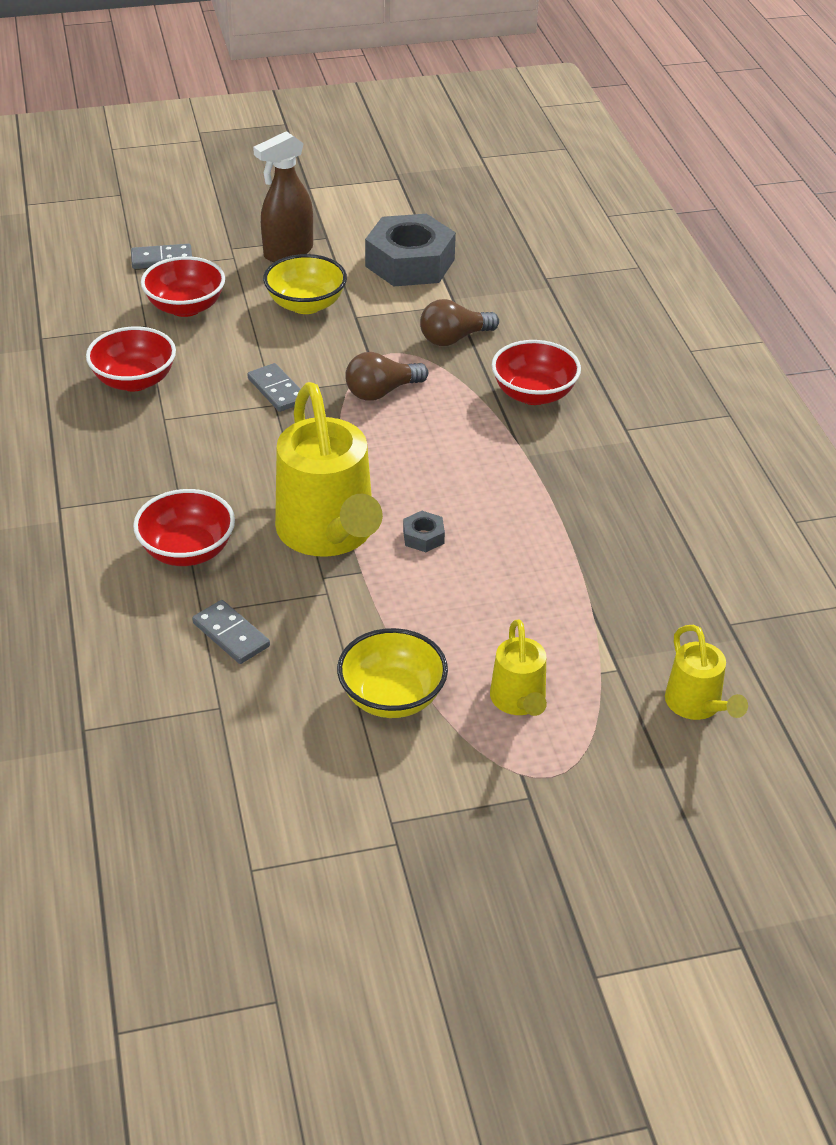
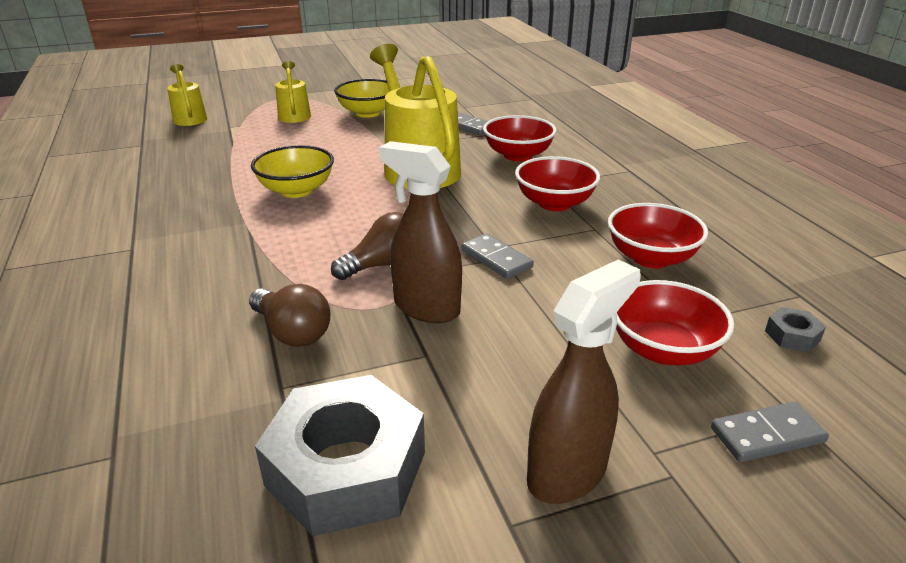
camera: 175 degrees right, 10 degrees down
yellow bowl [263,254,347,314] -> yellow bowl moved to [251,145,334,198]
grey nut [403,511,445,552] -> grey nut moved to [765,307,826,352]
brown light bulb [420,299,499,346] -> brown light bulb turned 75 degrees clockwise [249,284,330,347]
red bowl [492,340,581,405] -> red bowl moved to [515,156,600,211]
none -> brown spray bottle [379,141,462,323]

